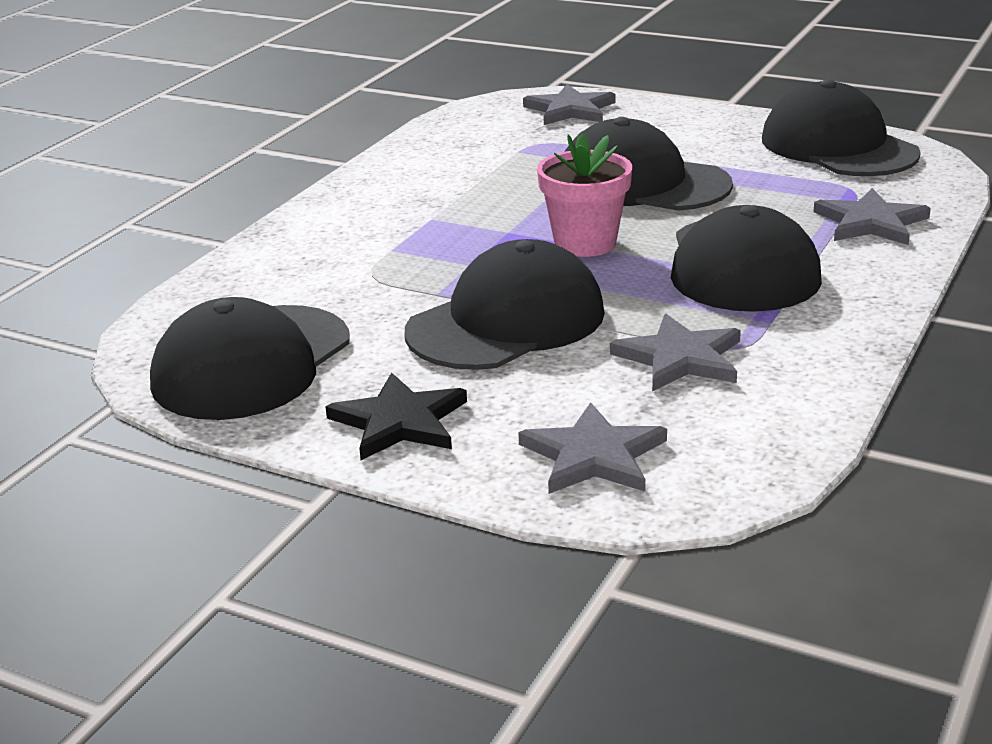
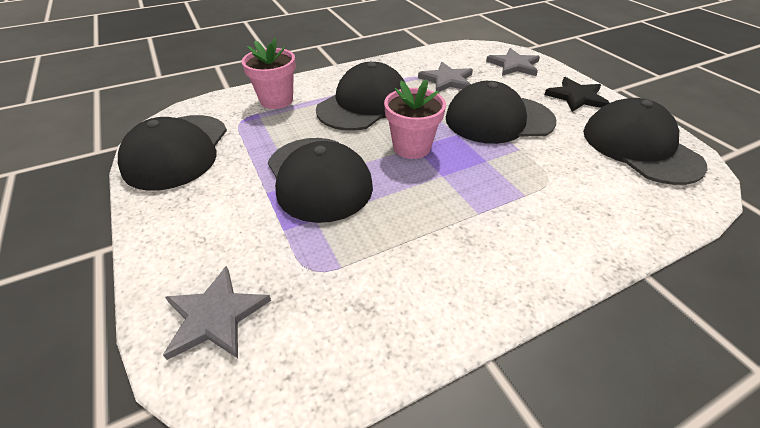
camera: 145 degrees left, 15 degrees up
black cap [150,297,350,420] -> black cap turned 90 degrees counterclockwise [583,98,707,185]
grey star [814,188,931,245] -> pink flower pot [242,38,296,109]

